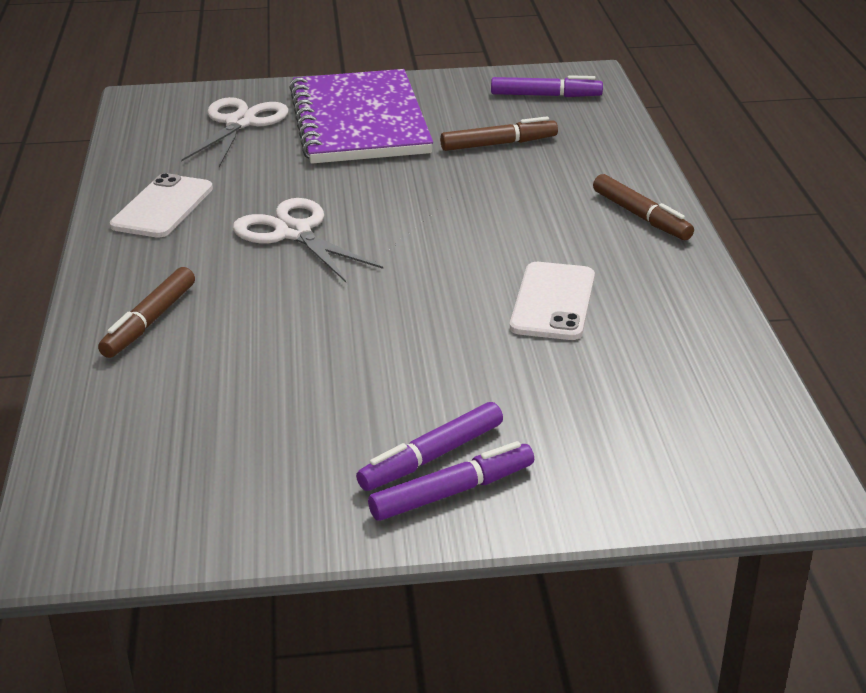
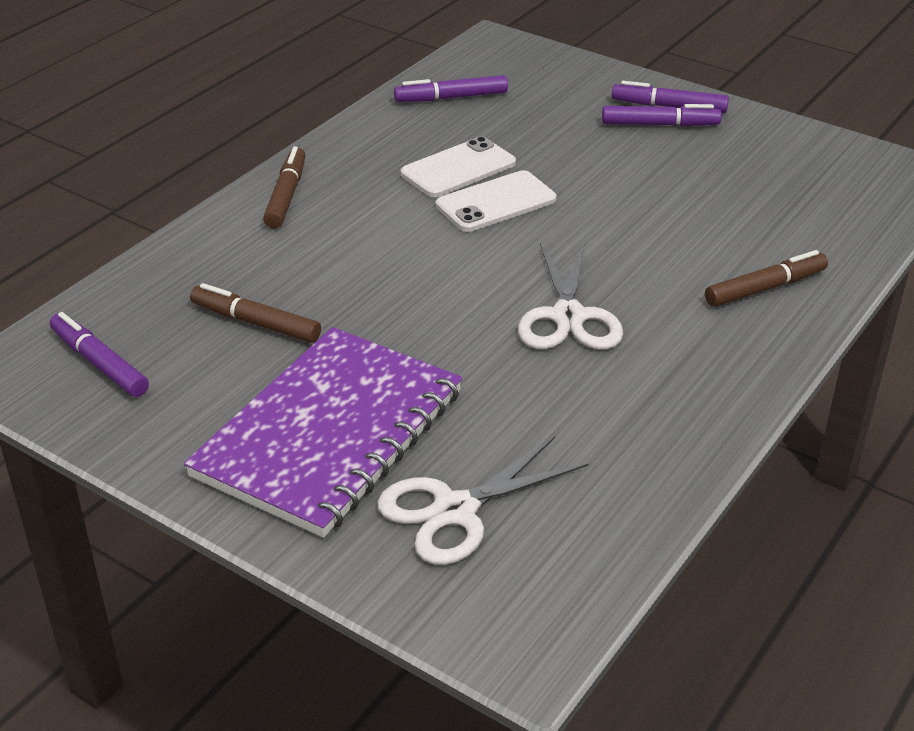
camera: 140 degrees left, 5 degrees up
white phone [110,173,213,238] -> white phone moved to [436,170,557,232]
none -> purple marker [394,75,508,102]

